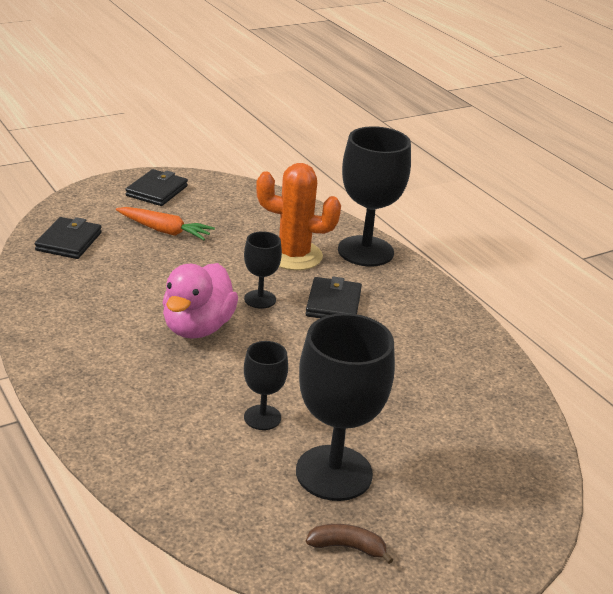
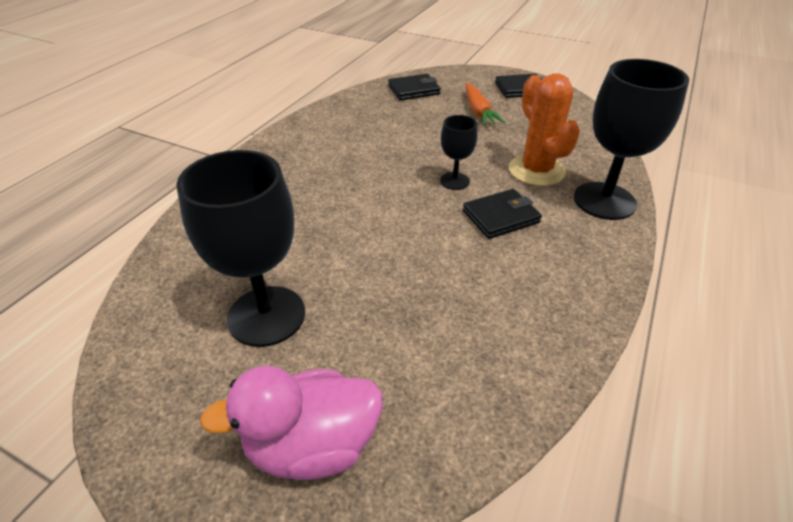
camera: 60 degrees right, 10 degrees up
pink duck [163,263,238,339] -> pink duck moved to [200,366,383,480]
black goblet [244,341,288,430] -> none
brown banana [306,524,393,564] -> none

